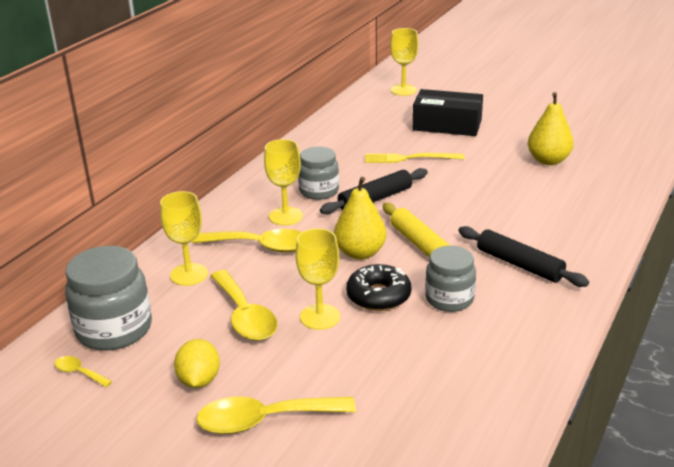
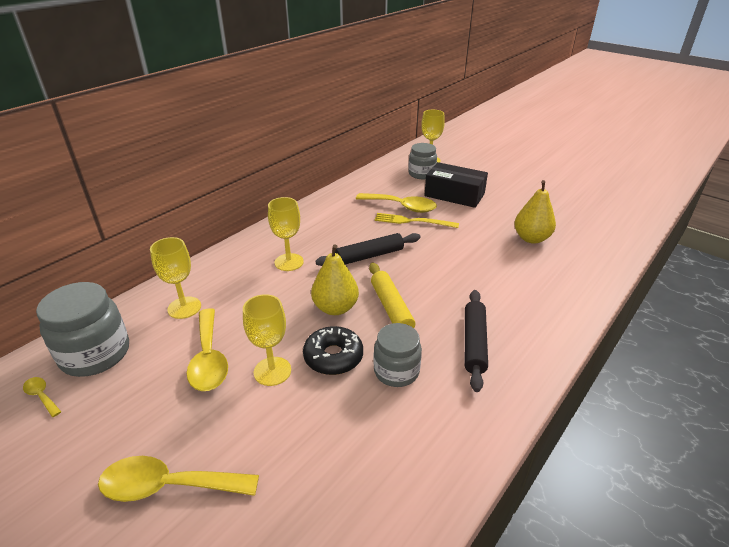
camera: 10 degrees right, 5 degrees up
yellow lemon [174,339,220,388] -> none
yellow spoon [192,229,302,253] -> yellow spoon moved to [356,193,437,213]
grey jar [298,146,339,200] -> grey jar moved to [408,143,437,179]
black rolling pin [458,226,589,287] -> black rolling pin turned 45 degrees clockwise [465,290,488,392]

